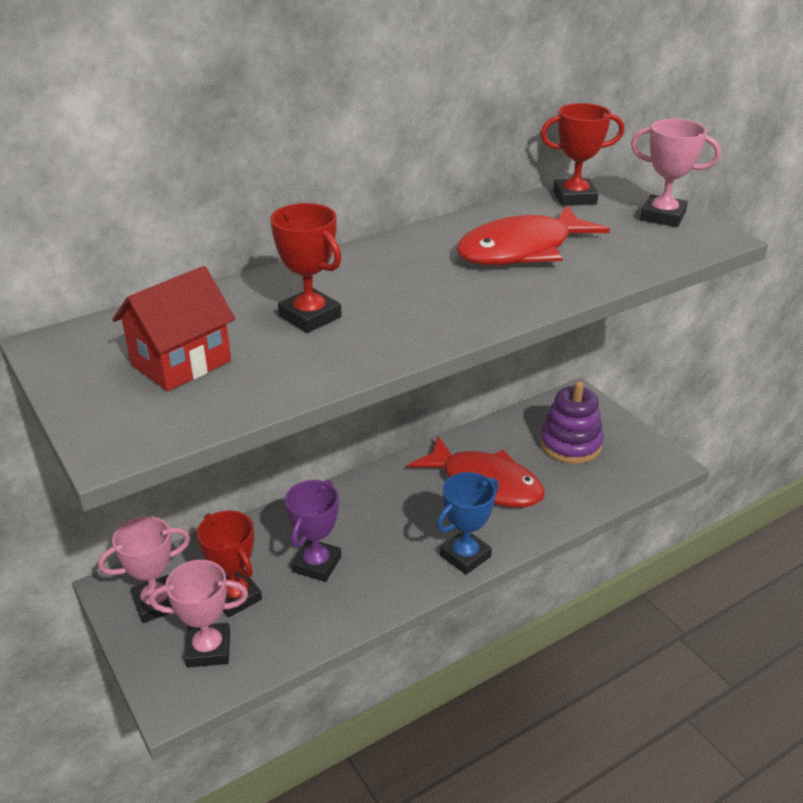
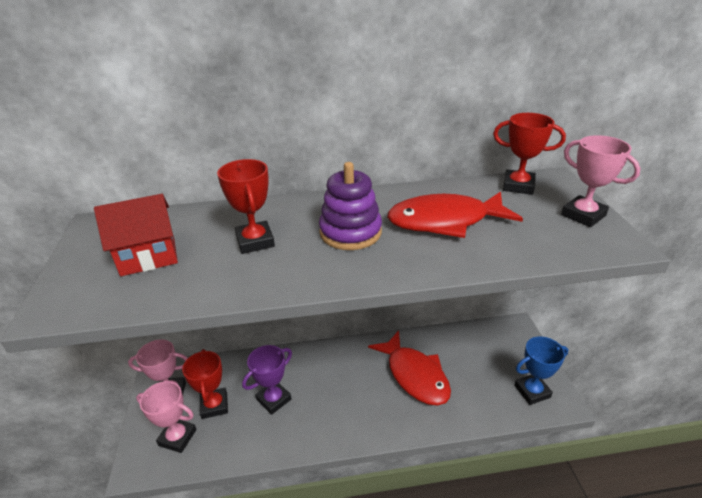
camera: 25 degrees right, 0 degrees up
blue trophy [437,472,499,575] -> blue trophy moved to [514,336,568,405]
purple stacking toy [540,381,603,464] -> purple stacking toy moved to [319,162,382,250]

